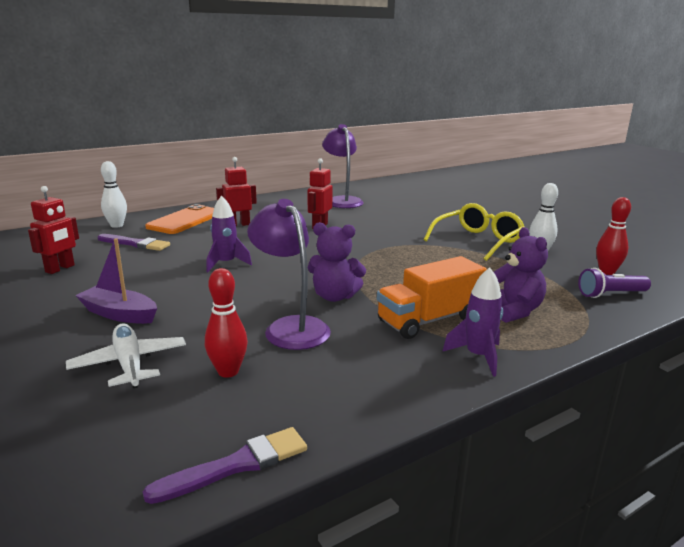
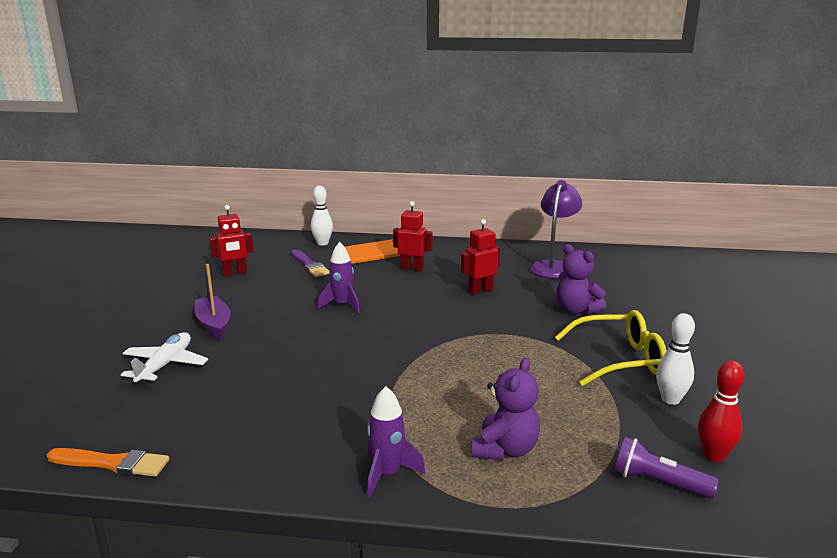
camera: 40 degrees right, 0 degrees up
purple brush [143,427,307,504] -> orange brush [47,448,169,477]
red bowling pin [205,268,248,378] -> none
purple lamp [247,199,331,350] -> none
purple teddy bear [308,222,366,302] -> purple teddy bear moved to [557,244,606,315]
orange truck [377,256,487,339] -> none

